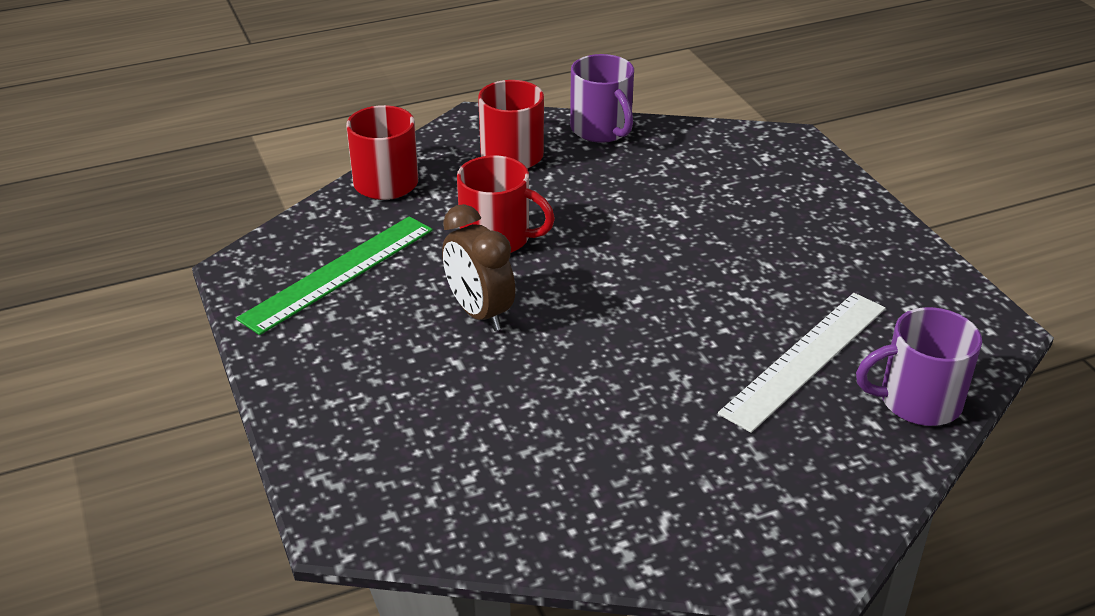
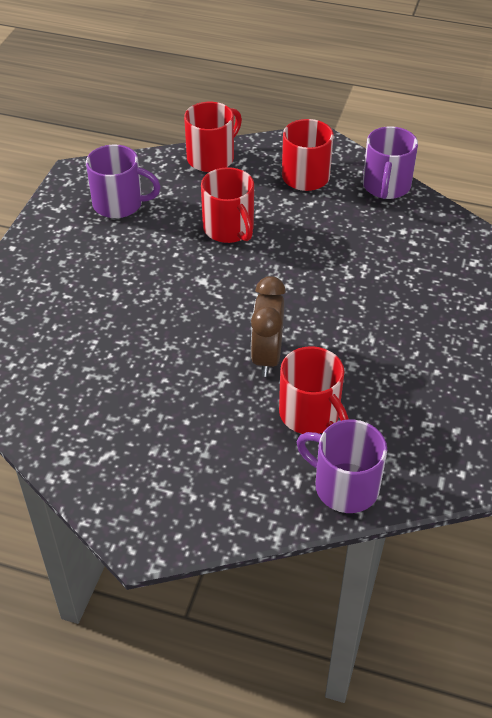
camera: 40 degrees right, 10 degrees up
green ruler [236,216,433,335] -> purple mug [86,144,161,218]
brown clock [442,204,515,331] -> brown clock moved to [251,276,286,377]
white ruler [718,293,886,433] -> red mug [279,346,349,434]

